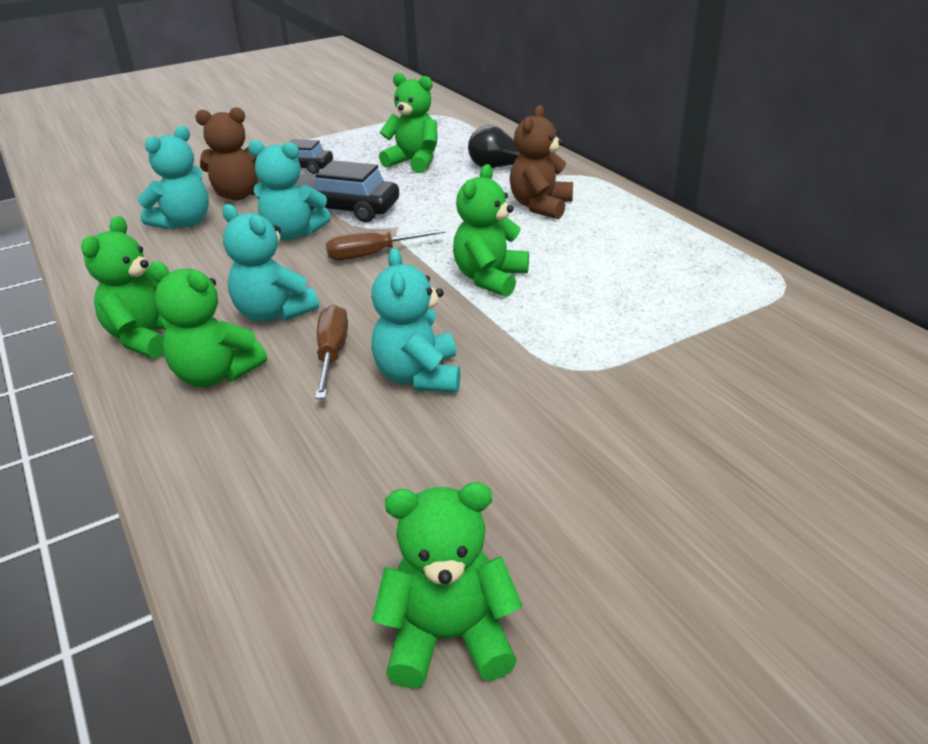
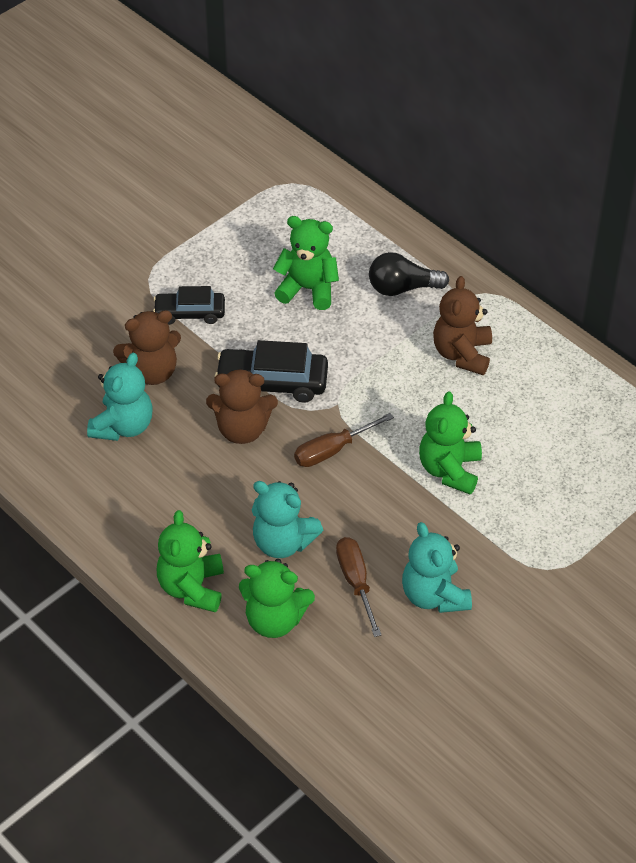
camera: 15 degrees left, 15 degrees up
turquoise teddy bear [248,140,331,241] -> brown teddy bear [206,369,278,444]
green teddy bear [372,482,523,689] -> none

